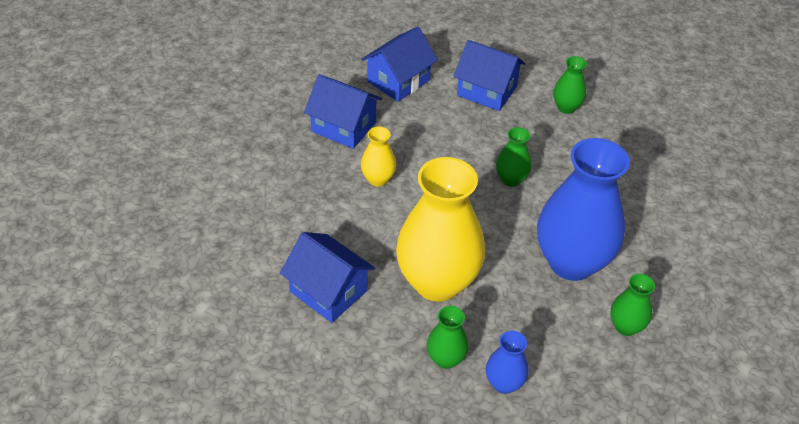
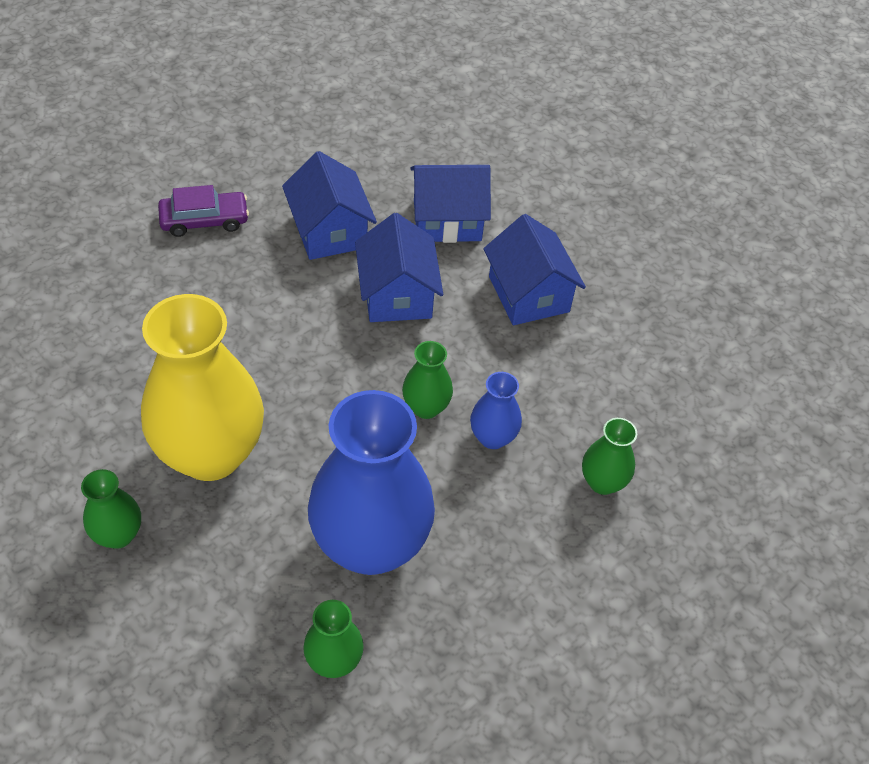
camera: 40 degrees right, 5 degrees up
blue house [280,232,375,323] -> blue house moved to [355,213,443,322]
yellow vase [361,127,396,187] -> none
blue vase [486,331,529,394] -> blue vase moved to [470,372,522,449]
green vase [553,56,587,114] -> green vase moved to [582,418,637,495]
none -> purple car [158,185,249,237]

